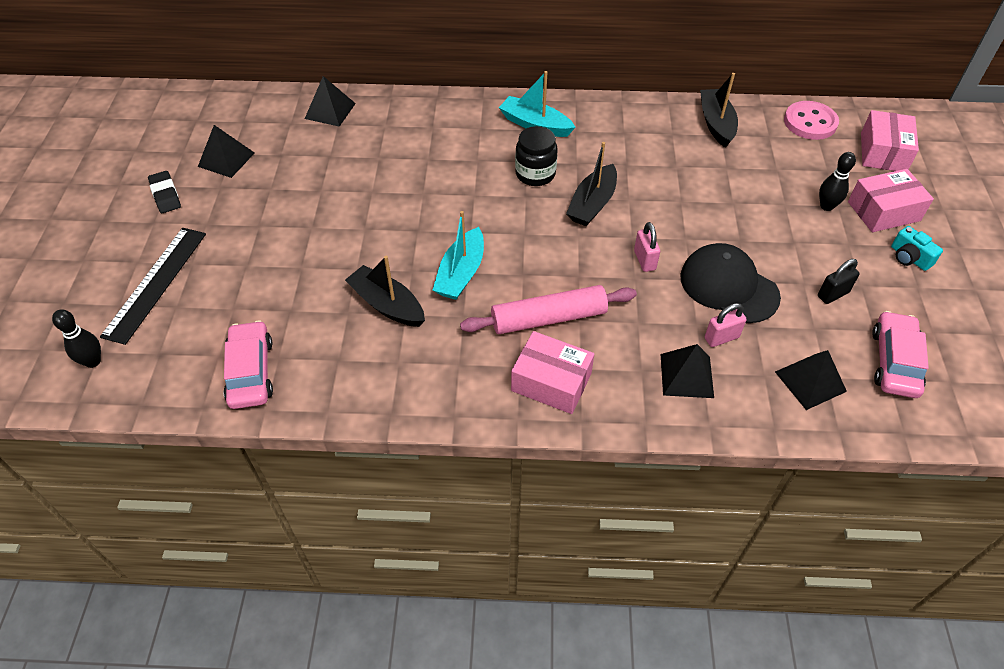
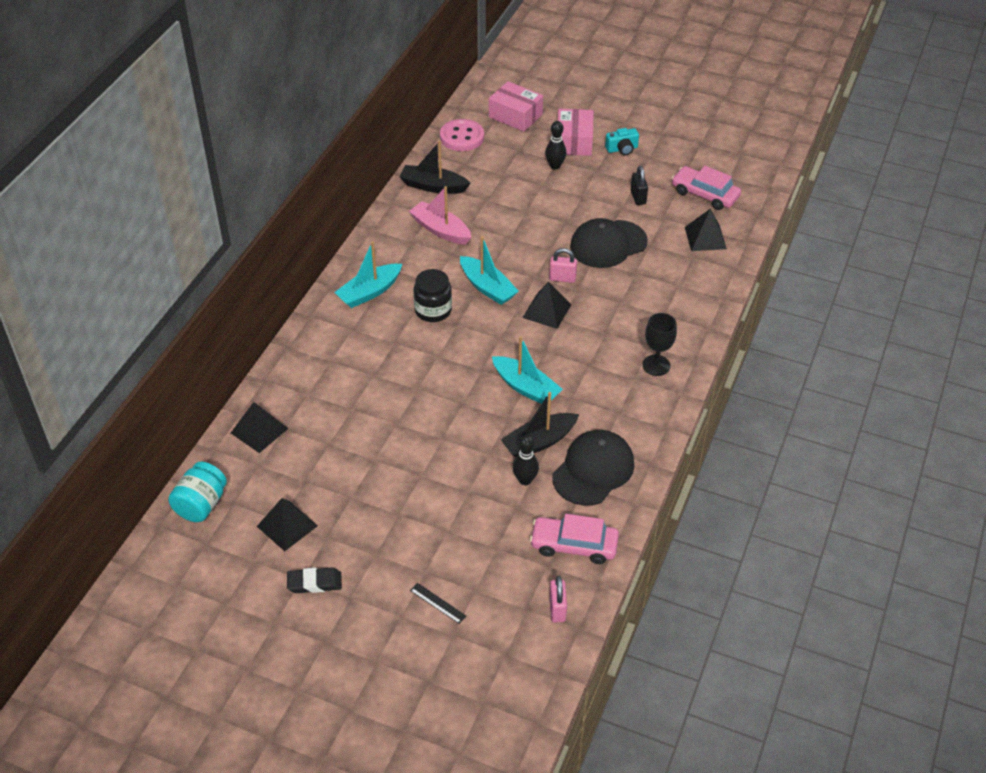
camera: 70 degrees left, 5 degrees down
black bowling pin [52,309,101,368] -> black bowling pin moved to [513,435,539,485]
black ruler [100,228,206,345] -> black ruler [410,583,466,624], size x0.42
pink rolling pin [460,285,637,334] -> none
pink box [511,331,594,414] -> black goblet [642,313,677,376]
black boat [566,142,617,226] -> turquoise boat [460,236,519,305]
black pyramid [661,344,714,398] -> black pyramid moved to [522,282,572,329]
pink padlock [705,303,747,347] -> pink padlock moved to [549,576,567,622]
none -> turquoise jar [168,461,227,522]
none -> pink boat [409,186,472,244]
none -> black cap [552,430,635,506]

